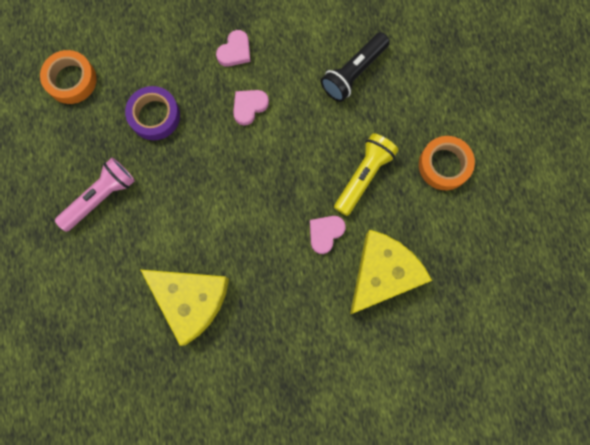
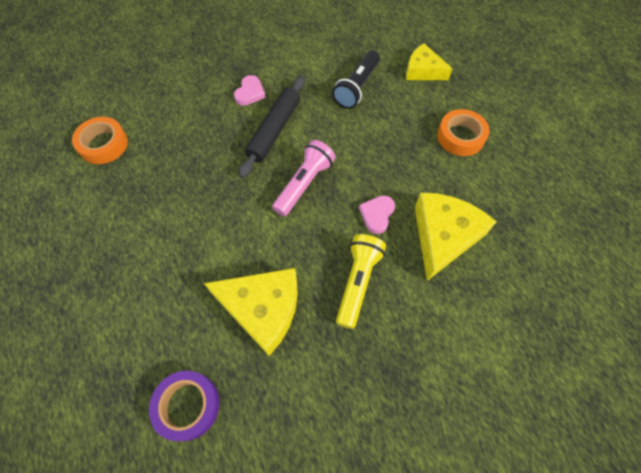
camera: 15 degrees left, 15 degrees down
pink flashlight [55,158,135,232] -> pink flashlight moved to [272,140,336,217]
purple tape [125,86,180,140] -> purple tape moved to [149,371,220,441]
pink heart [233,90,269,126] -> black rolling pin [239,76,305,178]
yellow flashlight [334,133,399,216] -> yellow flashlight moved to [336,234,386,329]
none -> yellow cheese [406,43,453,80]

